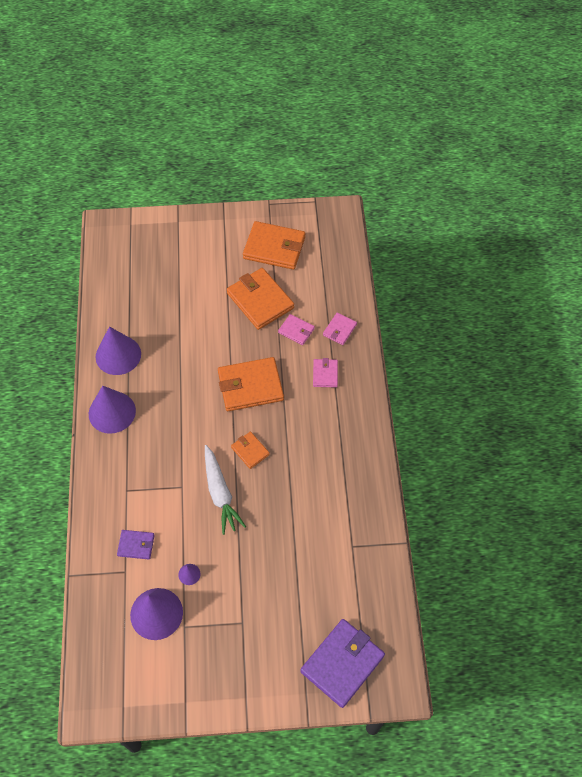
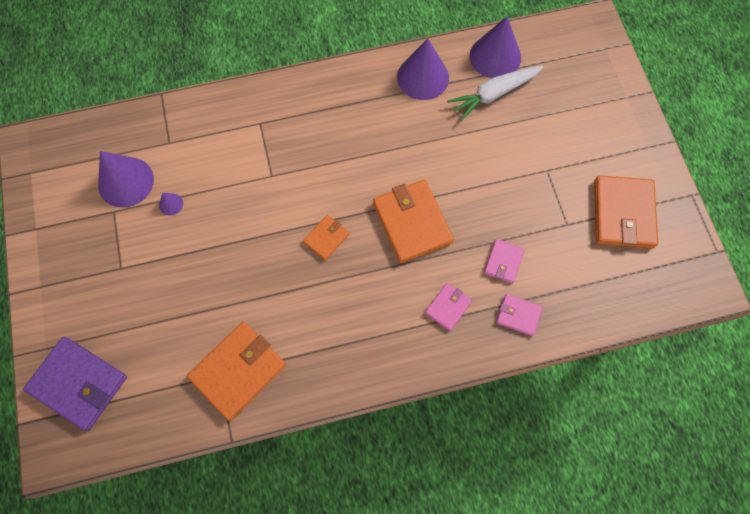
camera: 80 degrees right, 10 degrees up
purple cone [89,386,136,434] -> purple cone moved to [470,16,521,78]
purple wallet [117,530,155,560] -> none
white carrot [205,445,246,535] -> white carrot moved to [447,66,543,121]
orange wallet [227,268,294,330] -> orange wallet moved to [187,322,286,421]
pink wallet [313,358,338,387] -> pink wallet turned 45 degrees counterclockwise [425,283,472,331]

